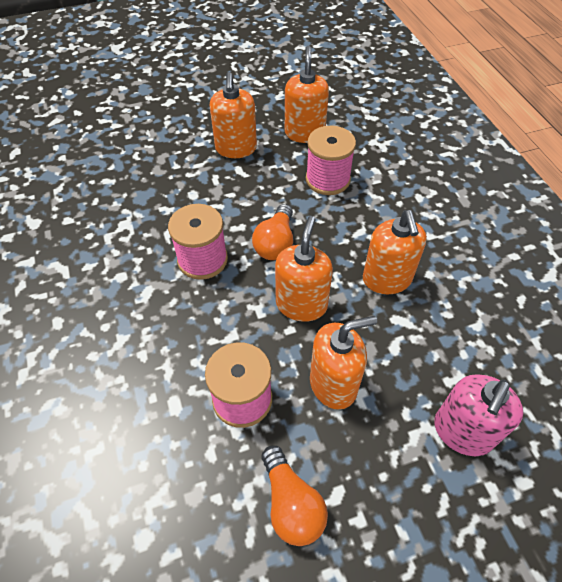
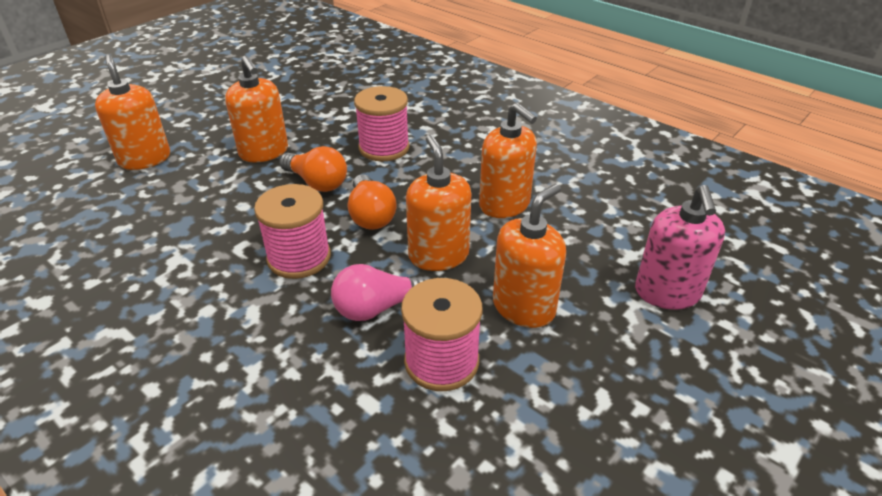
camera: 30 degrees left, 15 degrees down
orange light bulb [261,446,328,546] -> orange light bulb moved to [279,146,347,192]
orange soap dispenser [285,46,329,143] -> orange soap dispenser moved to [95,54,170,170]
none -> pink light bulb [331,264,431,321]

